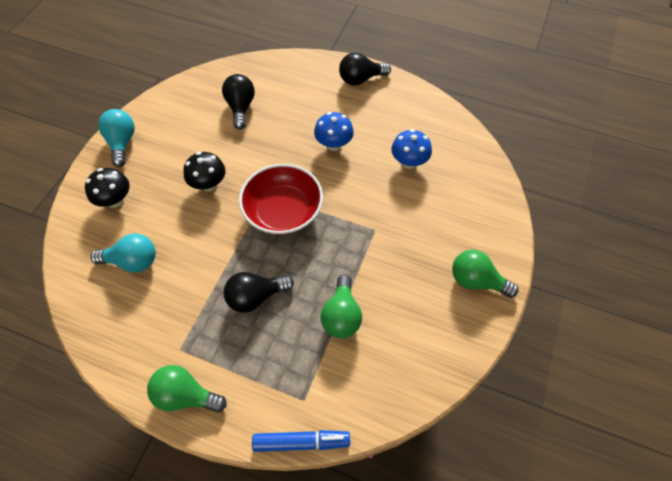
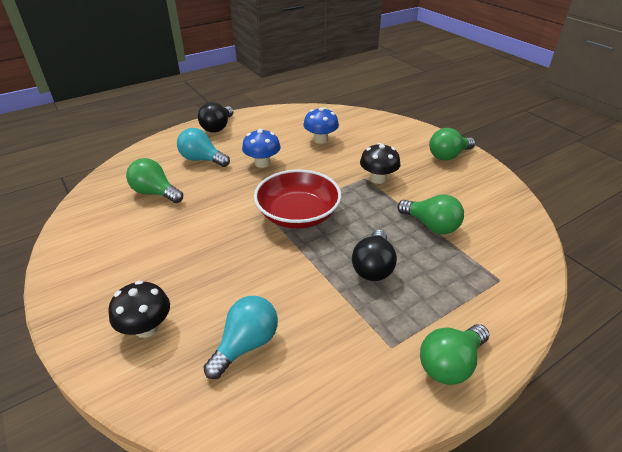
camera: 55 degrees left, 20 degrees down
turquoise light bulb [98,109,135,167] -> turquoise light bulb moved to [177,128,230,167]
black mushroom [183,152,226,191] -> black mushroom moved to [360,143,400,184]
black light bulb [222,74,255,130] -> green light bulb [126,158,183,203]
blue marker [252,430,350,452] -> none

